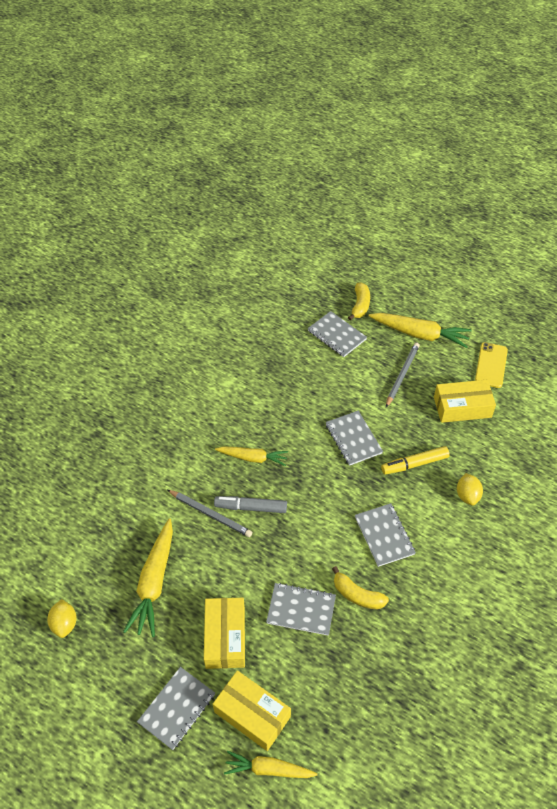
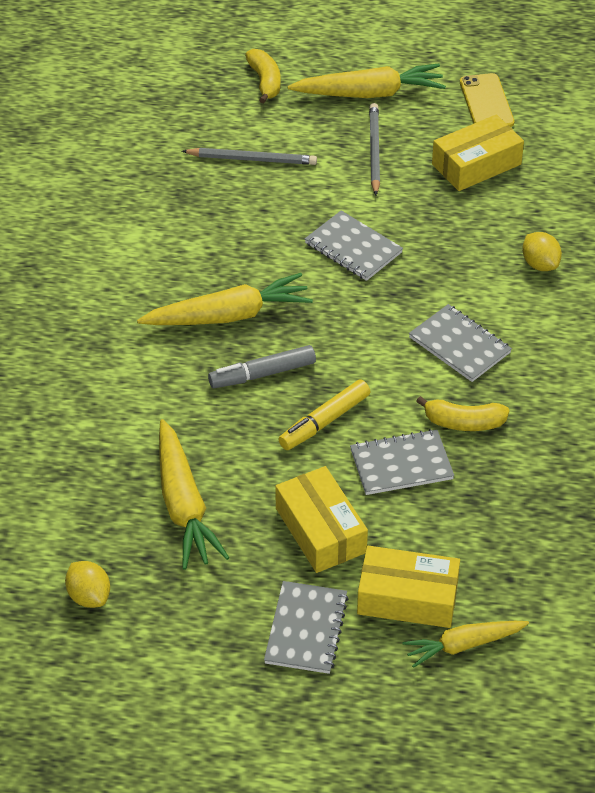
camera: 25 degrees left, 5 degrees down
grey pencil [167,490,252,537] -> grey pencil moved to [182,148,317,165]
yellow carrot [215,446,288,466] -> yellow carrot [137,273,313,325], size x1.56
grey notebook [308,311,367,357] -> none
yellow marker [381,446,450,475] -> yellow marker moved to [278,379,370,450]

